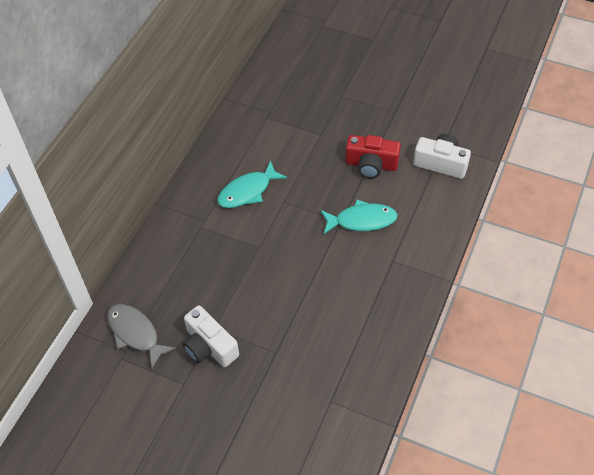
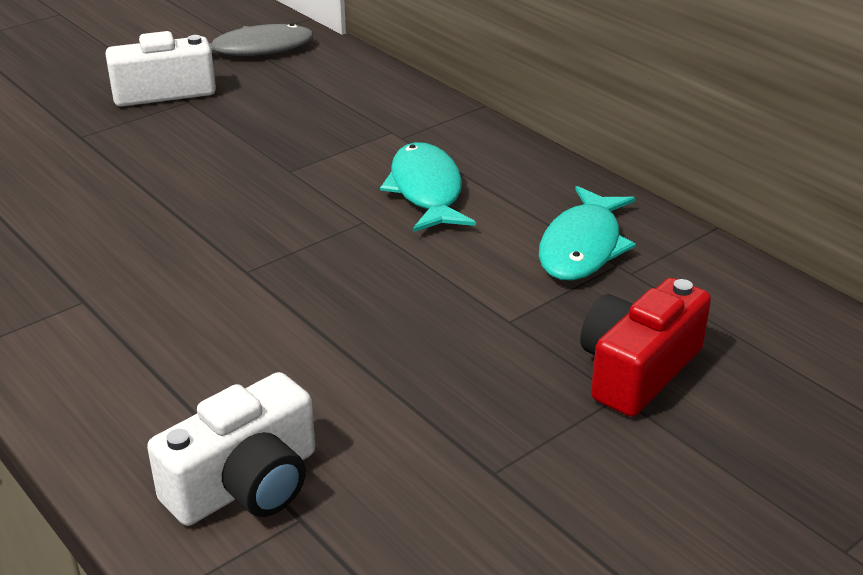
camera: 115 degrees right, 20 degrees down
turquoise fish [320,200,398,234] -> turquoise fish moved to [539,186,636,281]
red camera [345,135,401,179] -> red camera moved to [580,278,711,417]

